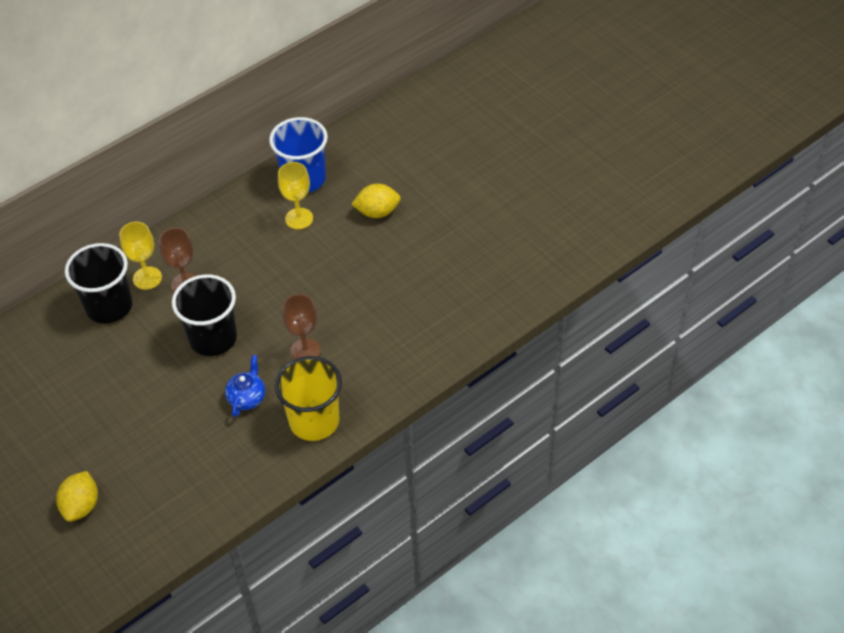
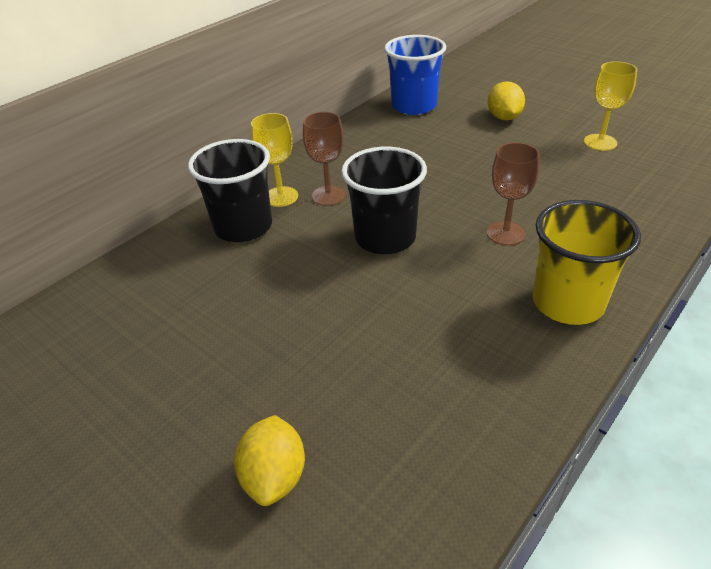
camera: 10 degrees left, 10 degrees down
blue teapot [225,355,265,417] -> none
yellow goblet [278,162,313,229] -> yellow goblet moved to [584,61,637,151]
yellow lemon [351,184,401,218] -> yellow lemon turned 75 degrees counterclockwise [487,81,525,120]

